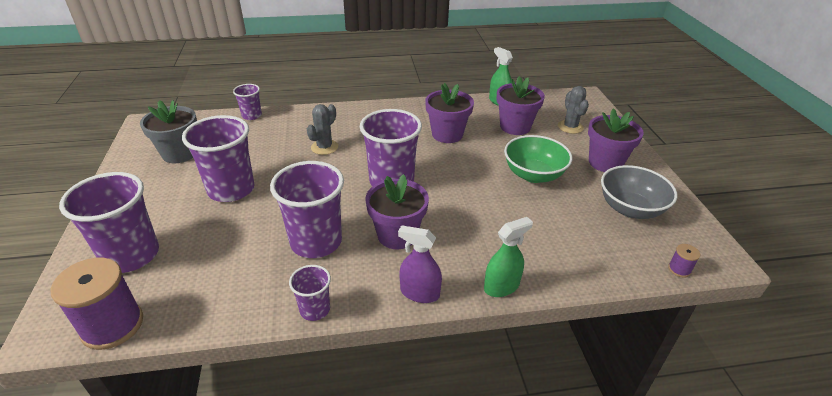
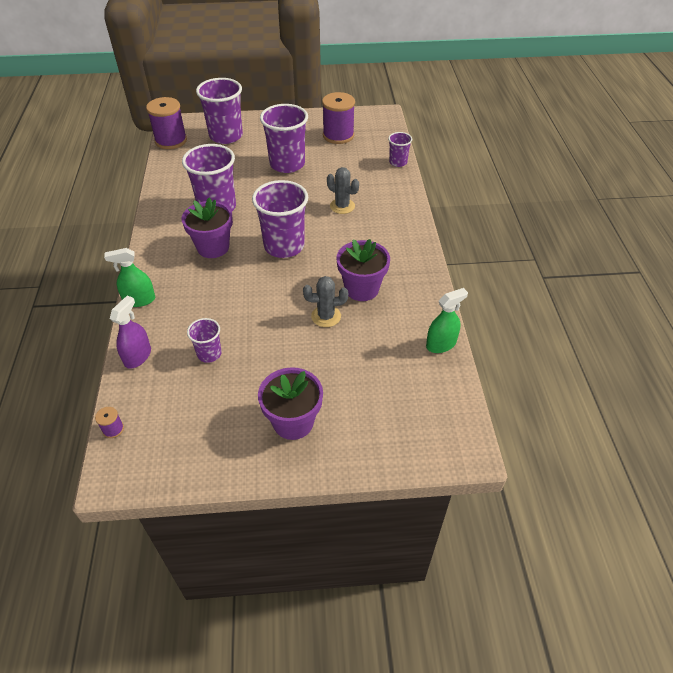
camera: 95 degrees right, 10 degrees up
grey flower pot [140,100,197,163] -> purple spool [322,92,355,144]
purple cup [289,265,331,321] -> purple cup moved to [187,318,222,363]
purple spray bottle [398,225,442,303] -> purple spray bottle moved to [110,296,151,369]
green spray bottle [484,217,533,297] -> green spray bottle turned 105 degrees clockwise [104,248,155,307]
purple flower pot [497,76,545,135] -> none
green bowl [504,135,572,183] -> none
grey cactus [558,86,589,134] -> grey cactus moved to [303,276,348,327]
grey bowl [601,165,677,219] -> none

